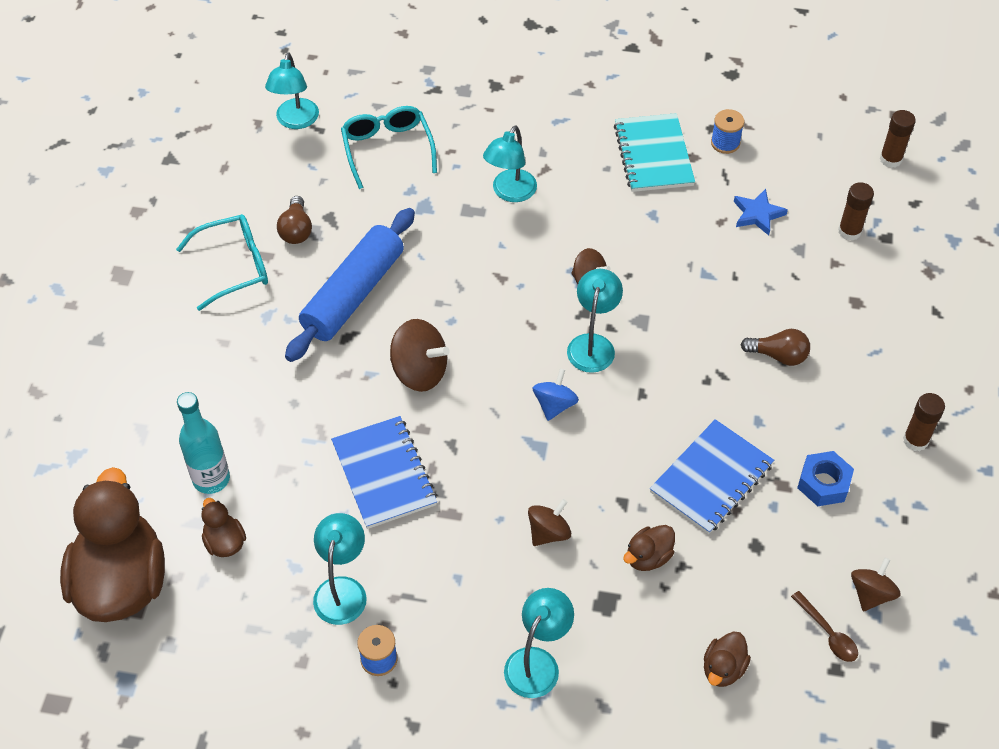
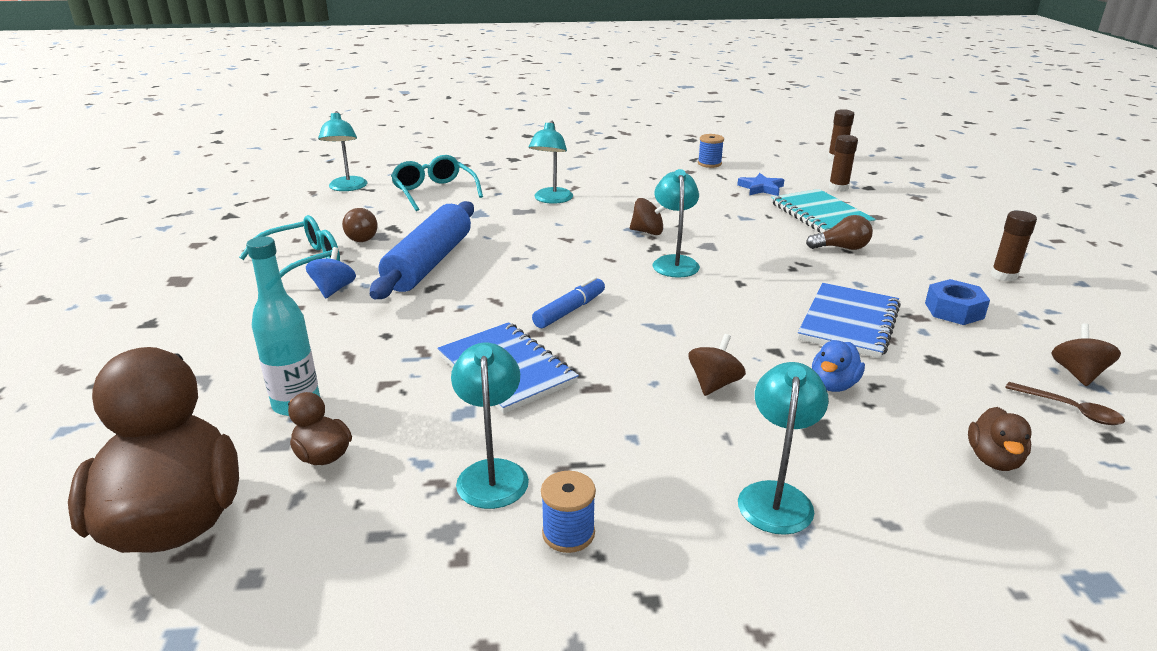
camera: 15 degrees left, 25 degrees down
brown spinning top [390,319,450,392] -> none
blue spinning top [532,368,579,421] -> blue spinning top moved to [306,247,356,298]
turquoise notebook [614,113,695,192] -> turquoise notebook moved to [771,189,876,233]
brown duck [623,525,675,571] -> blue duck [812,340,865,392]
none -> blue marker [532,277,605,328]

